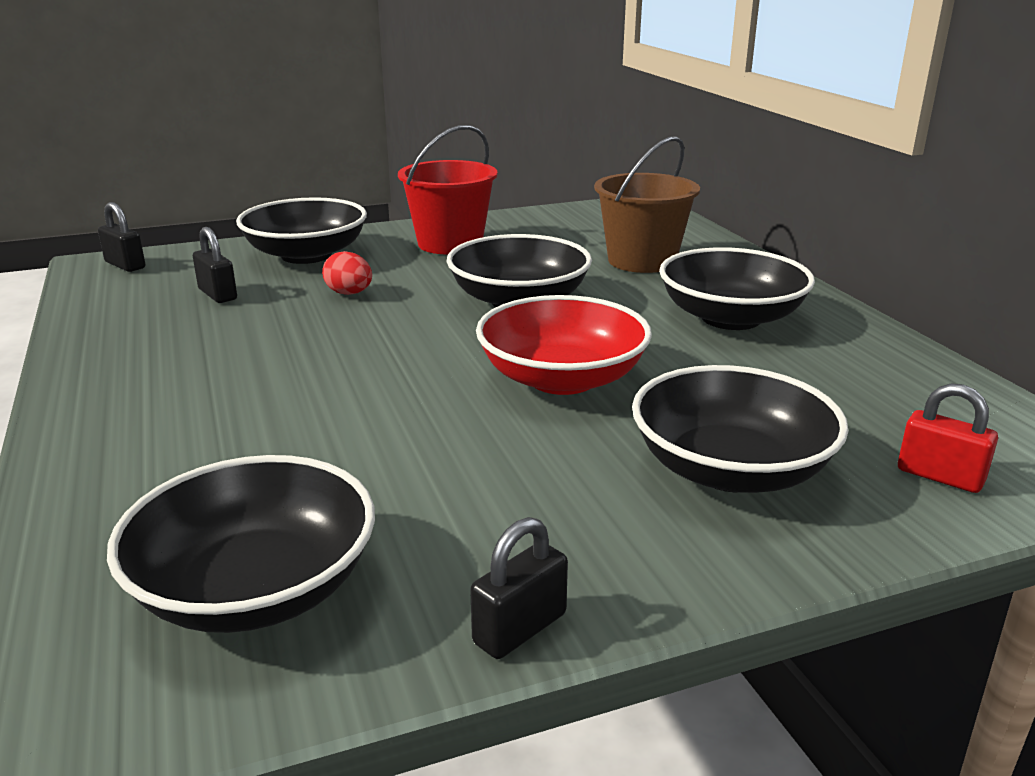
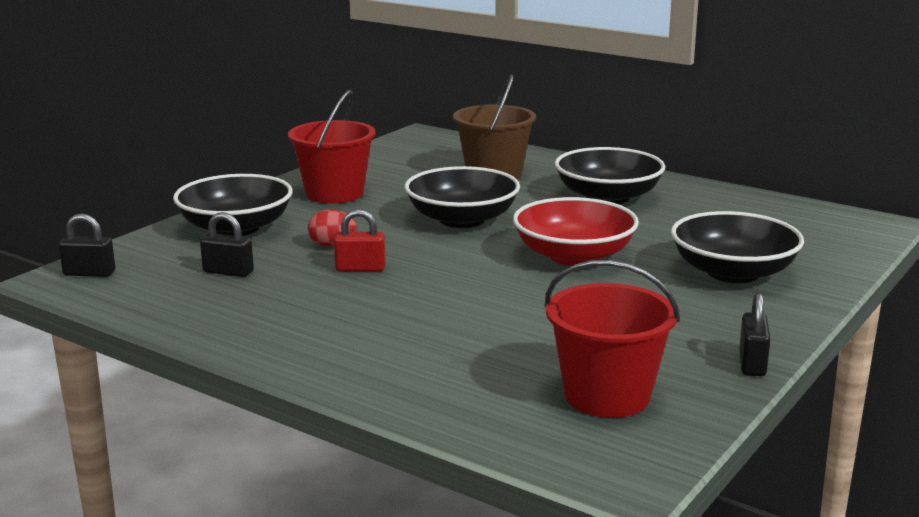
camera: 35 degrees left, 5 degrees down
black bowl [107,455,375,633] -> red bucket [544,260,680,418]
red padlock [898,383,998,493] -> red padlock moved to [334,209,385,271]

